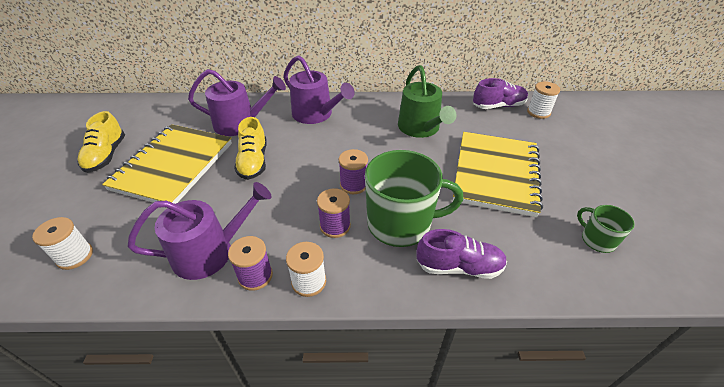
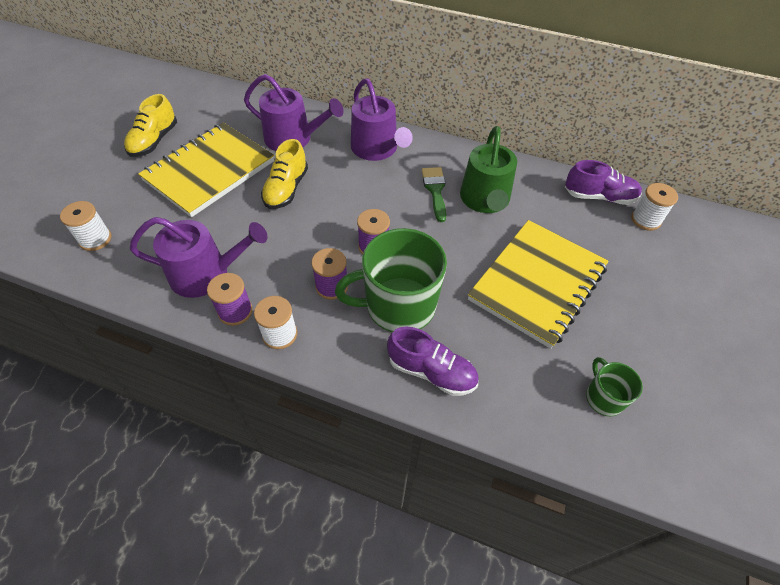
camera: 20 degrees right, 10 degrees up
green mug [365,150,463,247] -> green mug turned 150 degrees clockwise [335,228,447,333]
none -> green brush [422,167,446,222]

